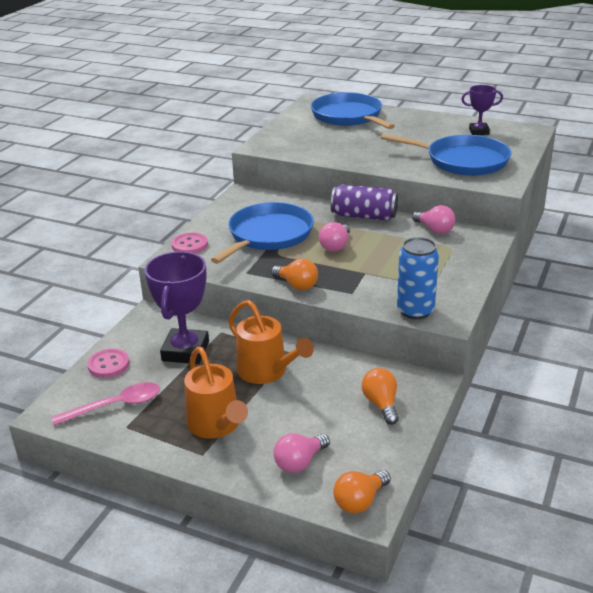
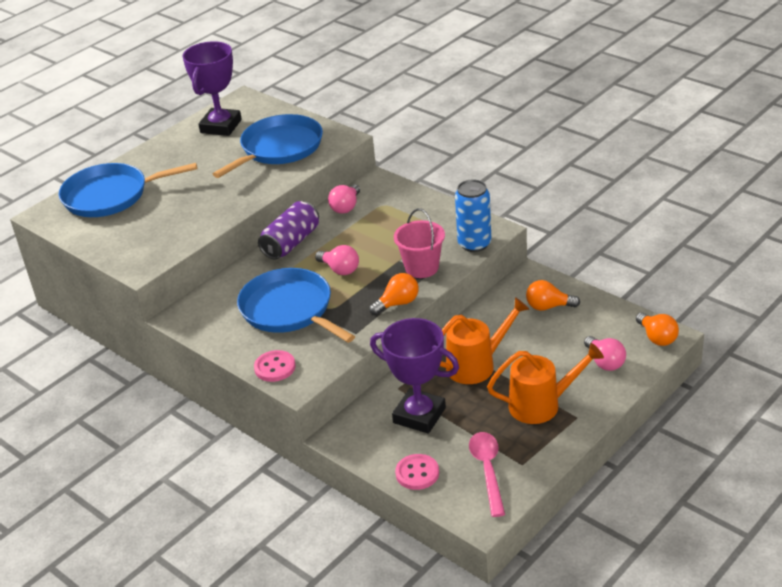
camera: 70 degrees left, 5 degrees up
pink light bulb [412,205,455,234] -> pink light bulb turned 135 degrees clockwise [328,184,360,213]
purple trophy [461,85,503,135] -> purple trophy [182,41,242,136], size x1.75
none -> pink bucket [394,208,445,278]

